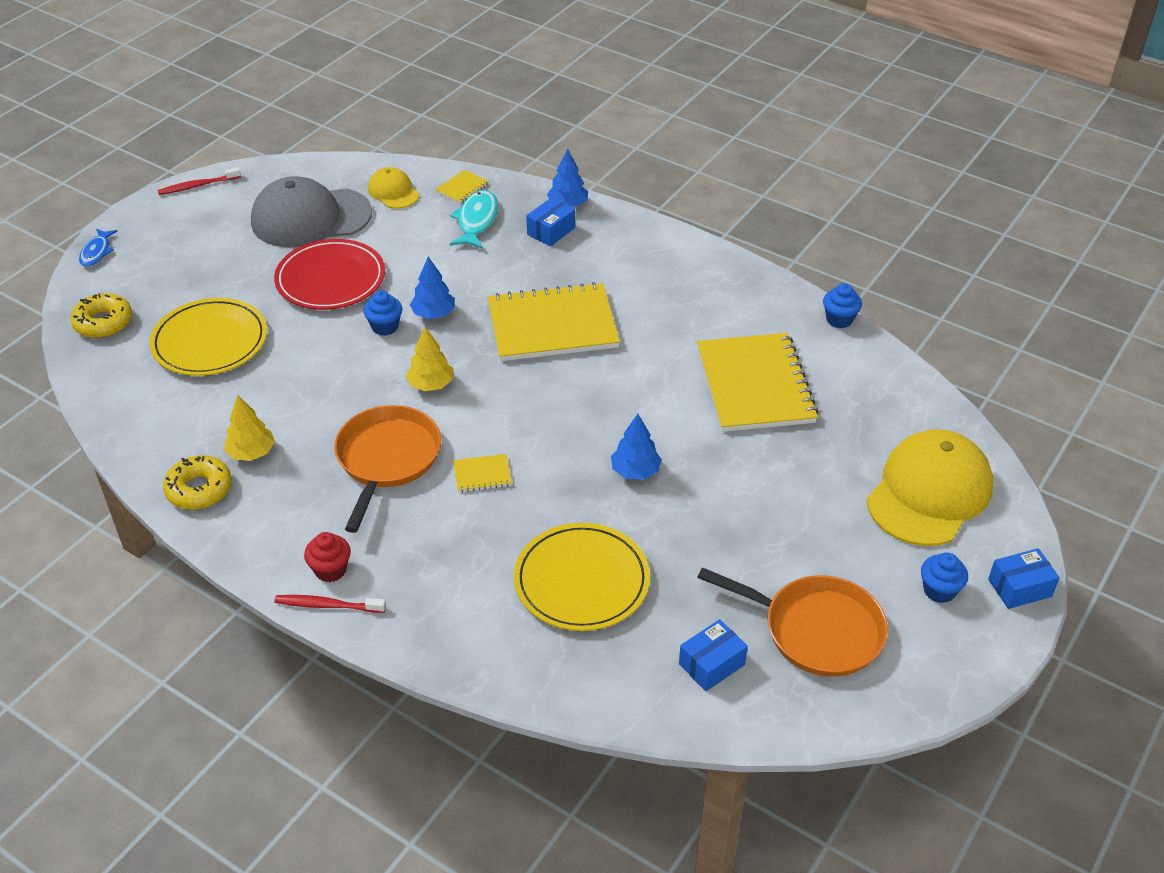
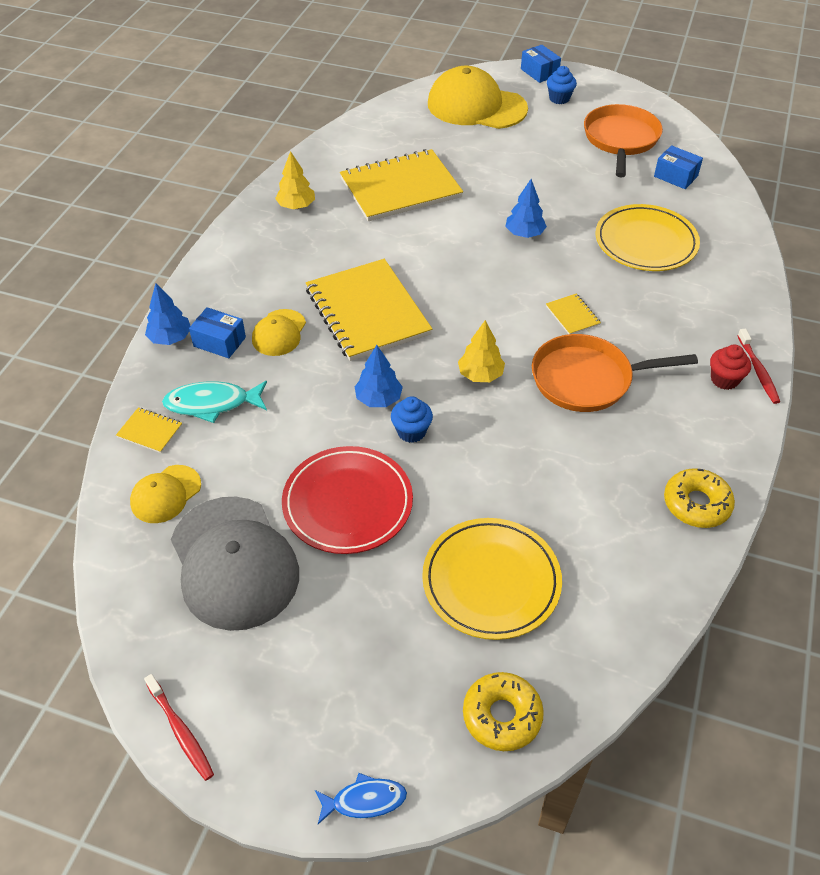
camera: 105 degrees left, 5 degrees up
yellow tree [224,395,275,461] -> yellow tree moved to [275,151,315,209]
blue cupcake [823,283,862,328] -> none
none -> yellow cap [252,309,306,356]

